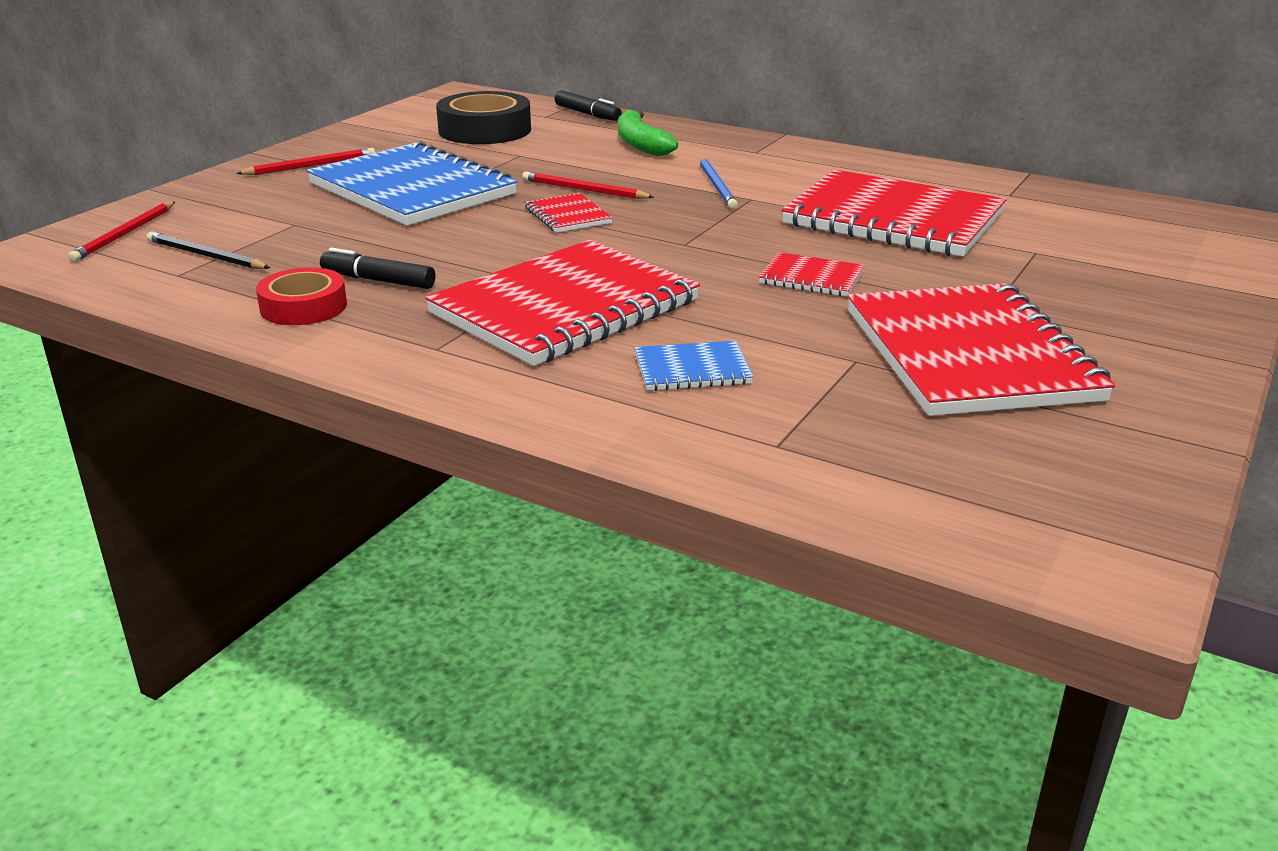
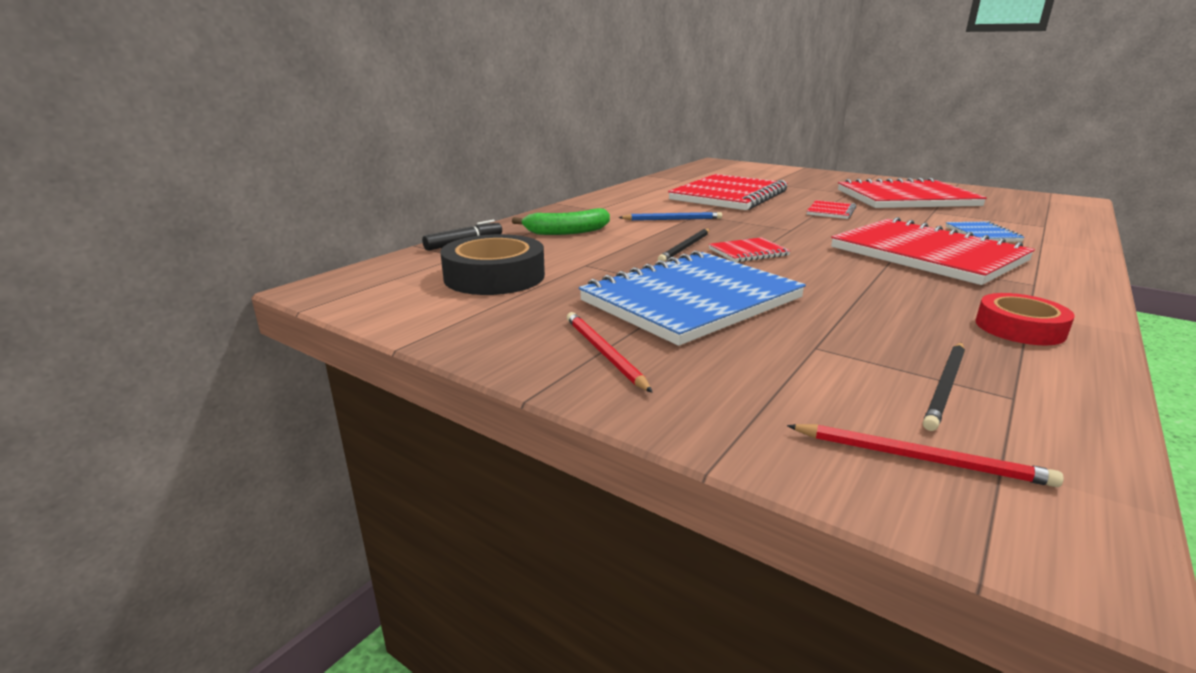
camera: 85 degrees left, 5 degrees down
black marker [320,247,435,289] -> none
red pencil [522,172,654,199] -> black pencil [658,229,710,261]

